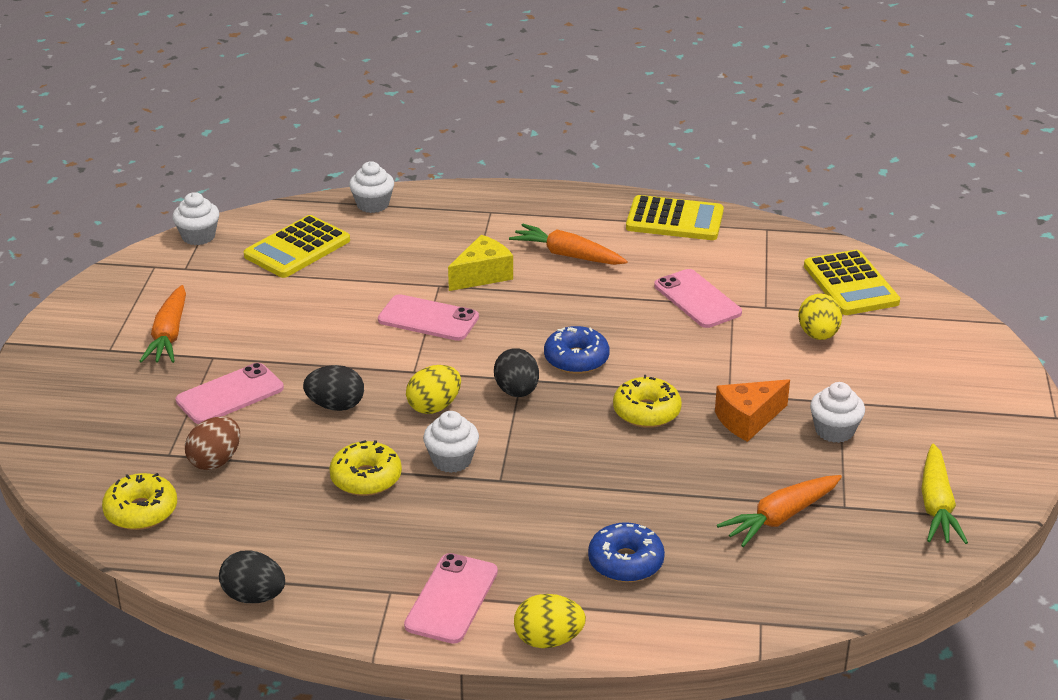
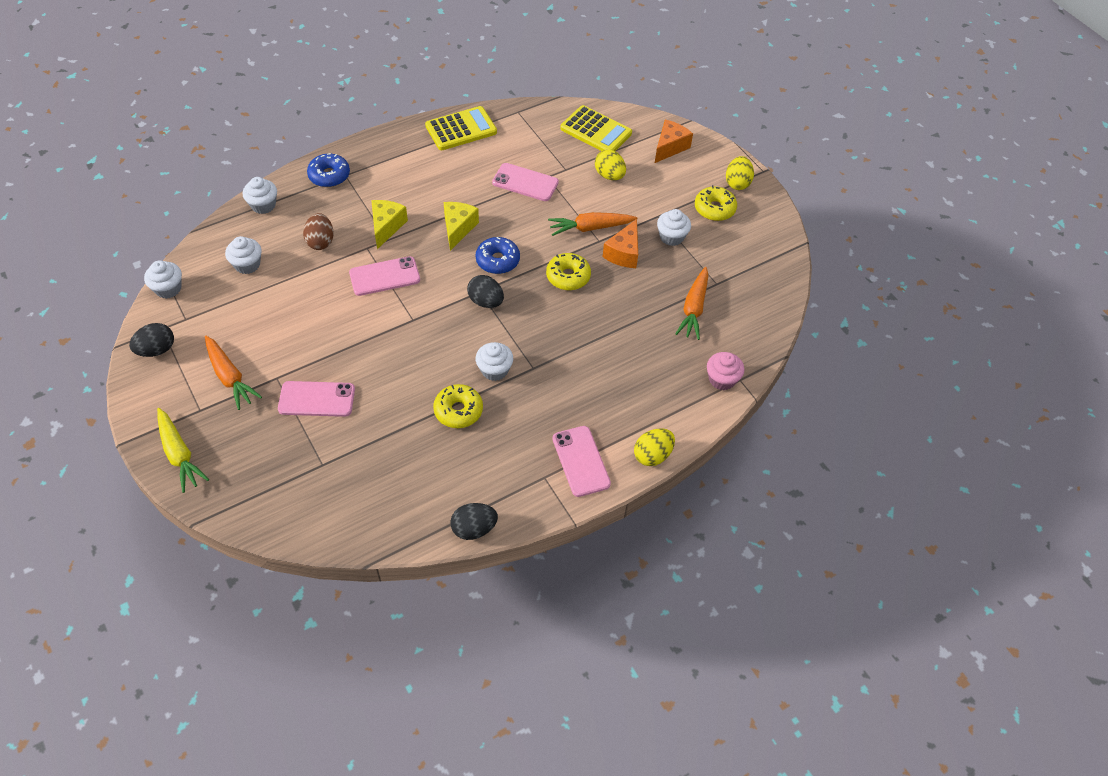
camera: 40 degrees left, 20 degrees up
yellow donut [102,473,177,530] -> yellow donut moved to [695,185,737,221]
pink phone [176,363,284,424] -> pink phone turned 75 degrees clockwise [278,381,355,417]
brown egg [185,417,240,470] -> brown egg moved to [303,213,334,250]
yellow calculator [244,215,350,278] -> white cupcake [225,236,261,274]
black egg [303,365,364,411] -> black egg moved to [129,323,174,357]
yellow egg [406,365,461,414] -> yellow egg moved to [726,156,754,190]
orange carrot [509,224,628,265] -> orange carrot moved to [548,212,637,236]
blue donut [588,522,665,582] -> blue donut moved to [307,153,350,187]
yellow carrot [921,443,968,544] -> yellow carrot moved to [157,408,209,493]
none -> yellow cheese [444,202,479,251]
none -> orange cheese [655,120,693,163]
none -> pink cupcake [707,352,745,390]

